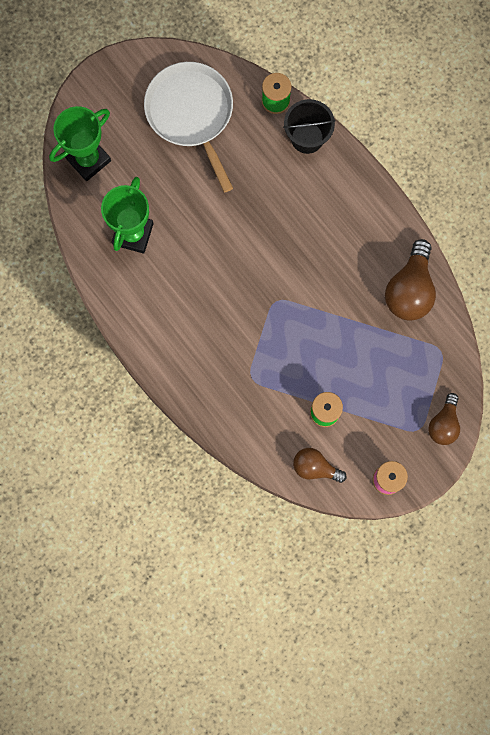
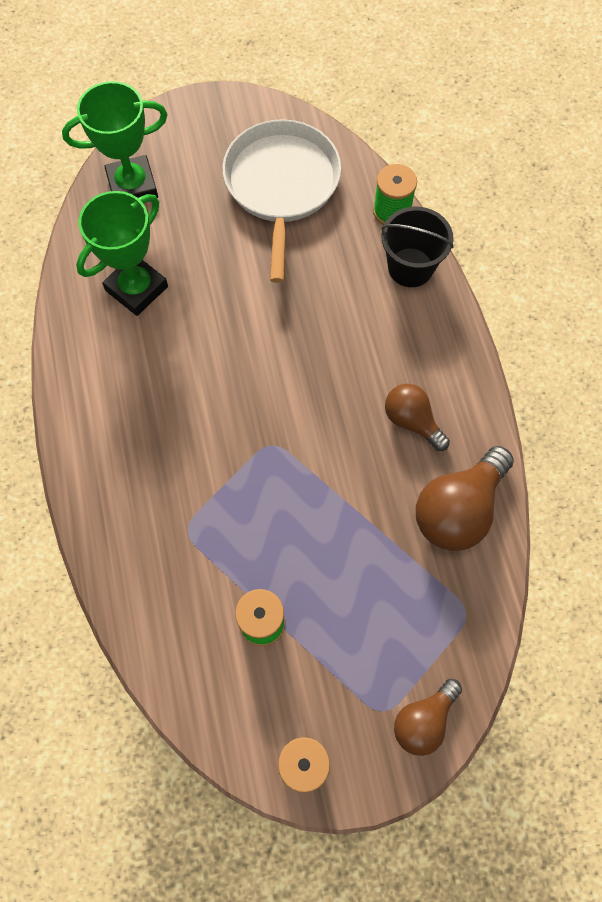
camera: 25 degrees right, 10 degrees down
brown light bulb [293,448,347,483] -> brown light bulb moved to [385,384,450,451]

